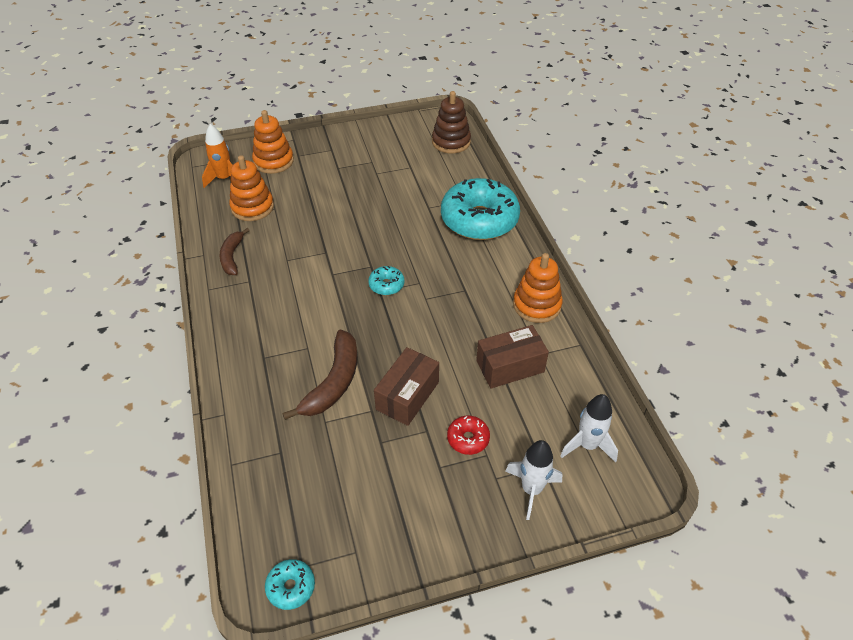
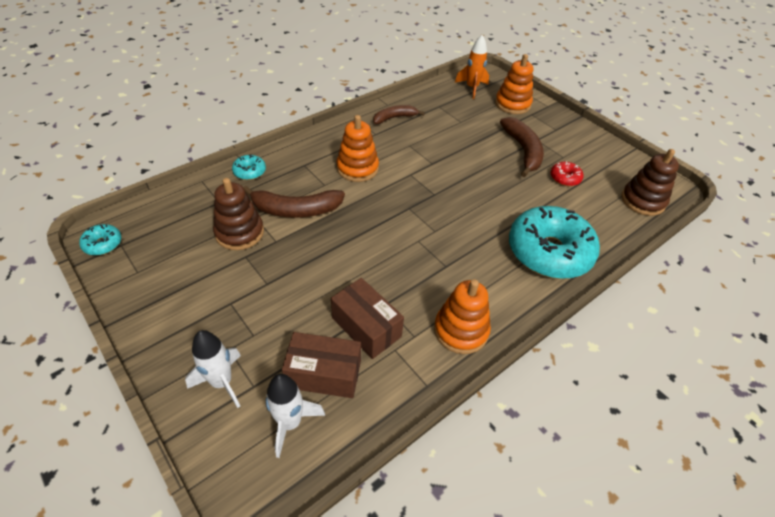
camera: 65 degrees right, 0 degrees up
orange stacking toy [229,155,274,221] -> orange stacking toy moved to [337,115,379,182]
turquoise donut [368,266,404,295] -> turquoise donut moved to [232,154,266,180]
brown box [374,347,439,426] -> brown box moved to [282,332,361,398]
red donut [447,416,490,455] -> red donut moved to [551,161,584,186]
none -> brown stacking toy [213,178,264,250]
none -> brown banana [500,117,544,177]

